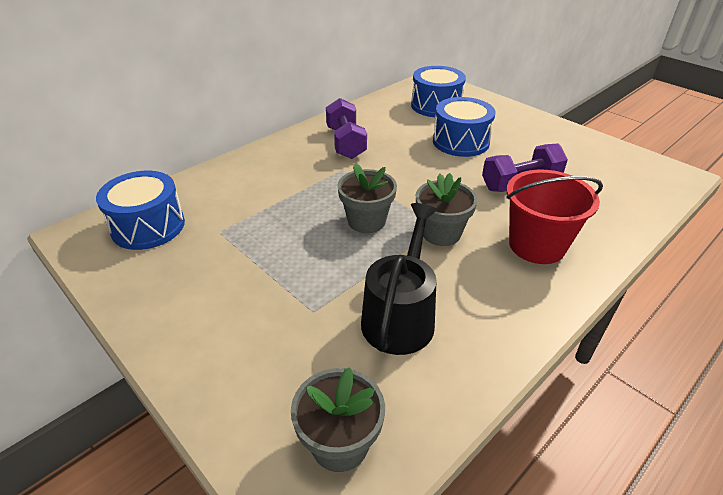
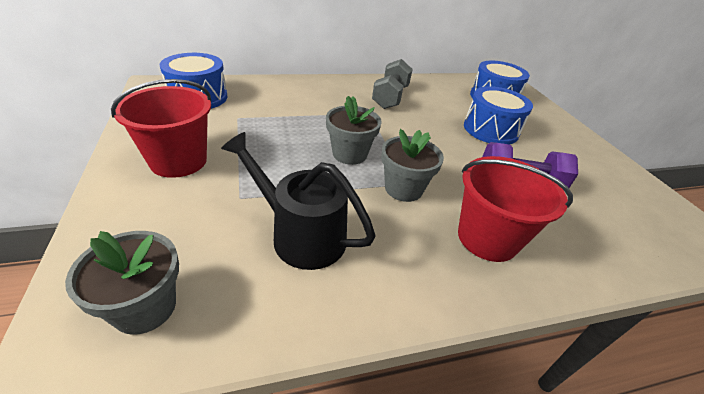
camera: 25 degrees right, 0 degrees up
purple dumbbell [326,98,367,159] -> grey dumbbell [372,59,413,109]
black watering can [361,203,437,355] -> black watering can turned 105 degrees counterclockwise [221,132,376,270]
none -> red bucket [111,79,211,178]

